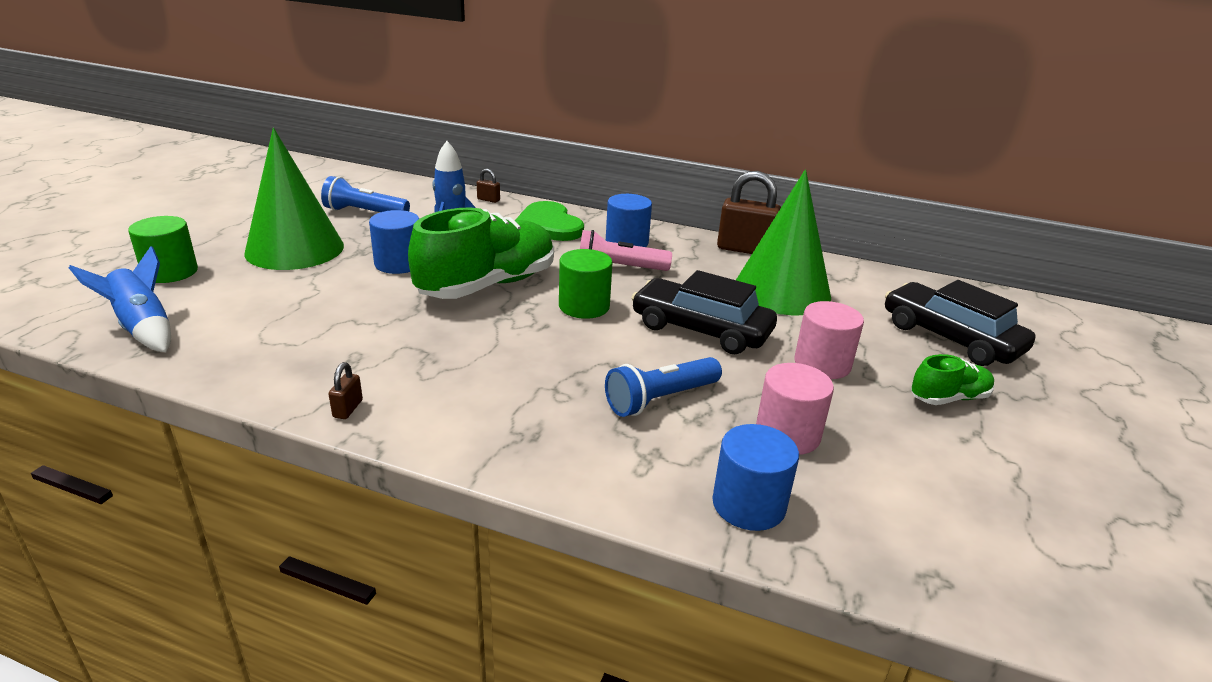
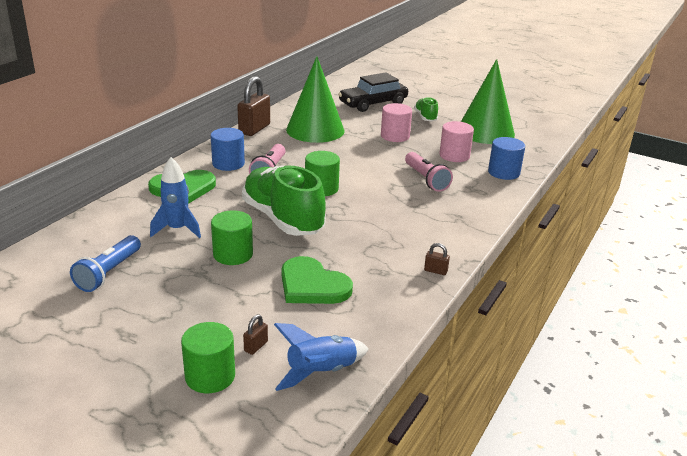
camera: 80 degrees left, 0 degrees up
green cone [244,128,344,270] -> green cone moved to [461,59,515,144]
blue cylinder [369,210,419,274] -> green cylinder [211,211,253,265]
brown padlock [477,169,500,203] -> brown padlock moved to [243,314,268,355]
blue flashlight [605,357,722,417] -> pink flashlight [405,152,453,192]
black car [631,270,777,354] -> none
none -> green heart [281,256,353,304]

